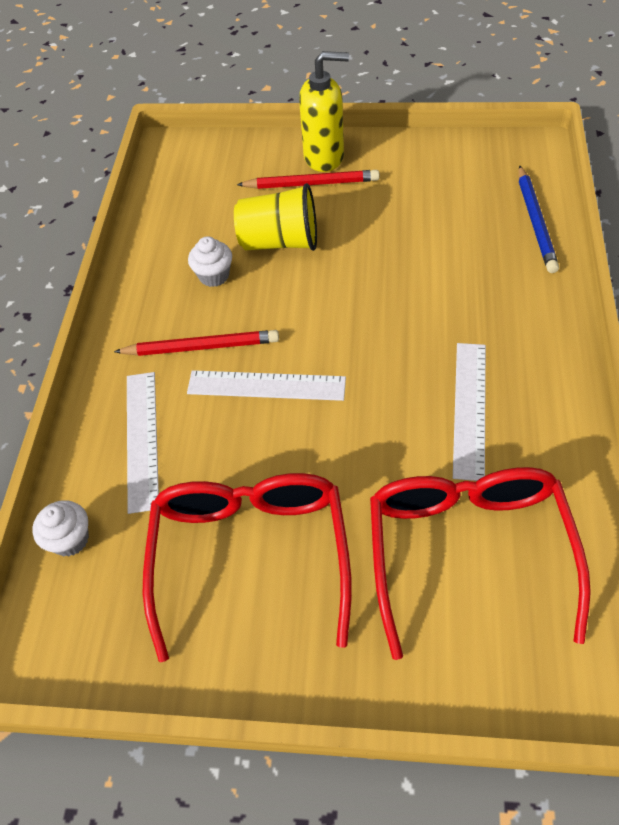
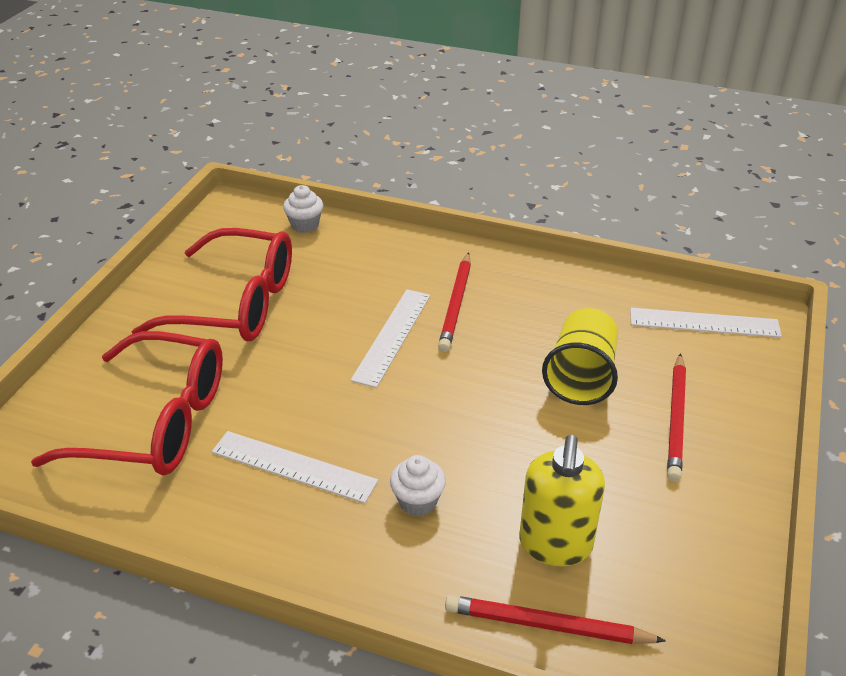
camera: 100 degrees right, 15 degrees down
white ruler [127,372,159,514] -> white ruler moved to [630,308,782,338]
white cupcake [188,236,232,287] -> white cupcake moved to [390,455,446,516]
yellow soap dispenser [299,51,349,172] -> yellow soap dispenser moved to [519,435,605,566]
blue pencil [519,165,559,273] -> red pencil [445,595,666,644]

